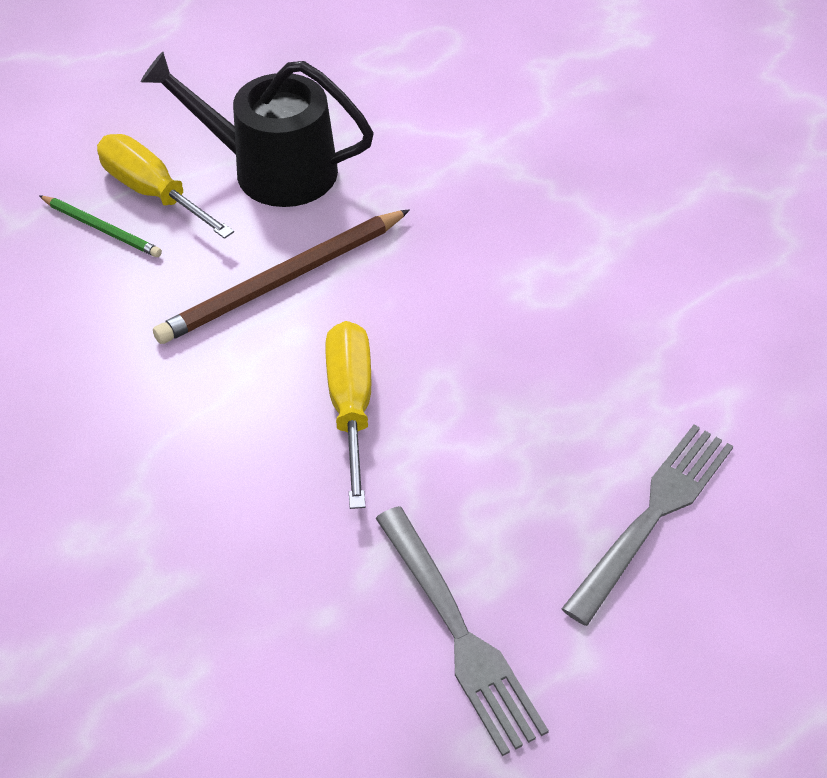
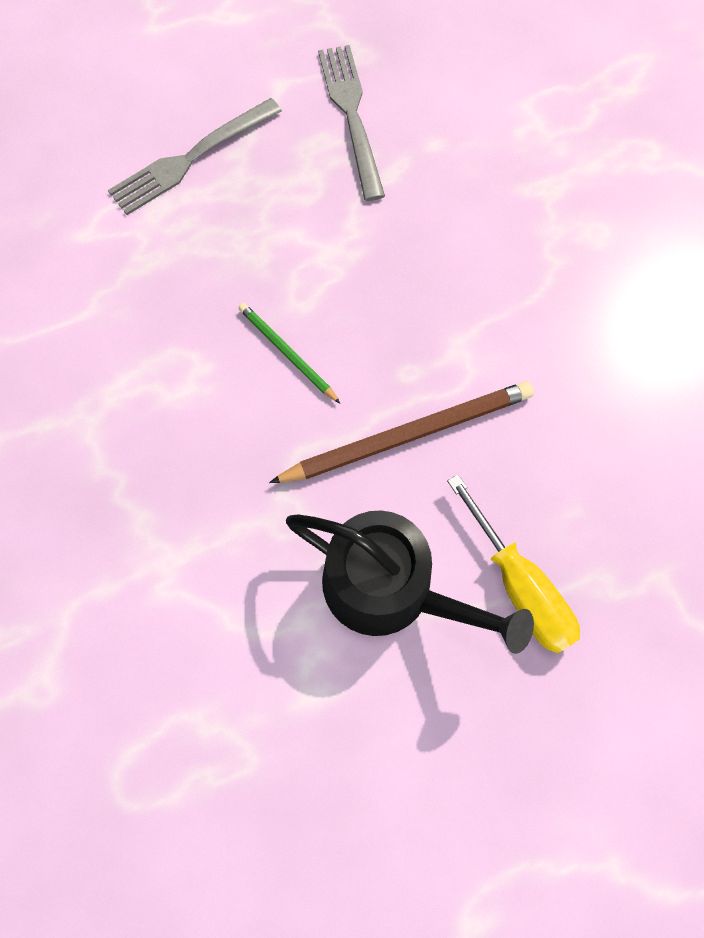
camera: 165 degrees left, 20 degrees up
green pencil [39,195,162,257] -> green pencil moved to [238,303,340,403]
yellow screwdriver [325,321,371,509] -> none

